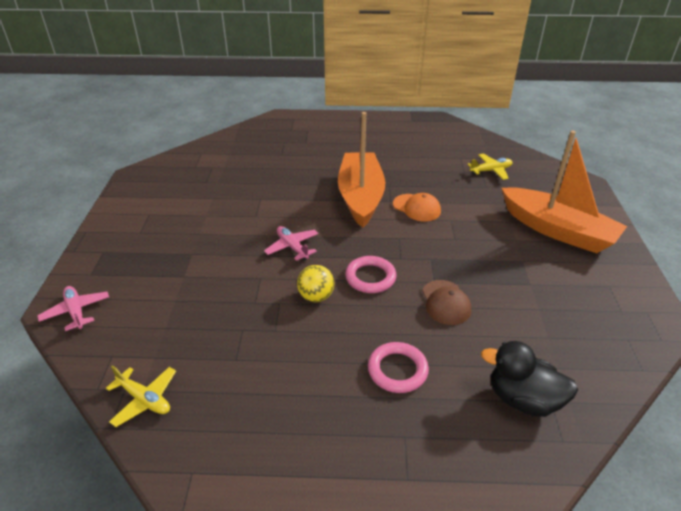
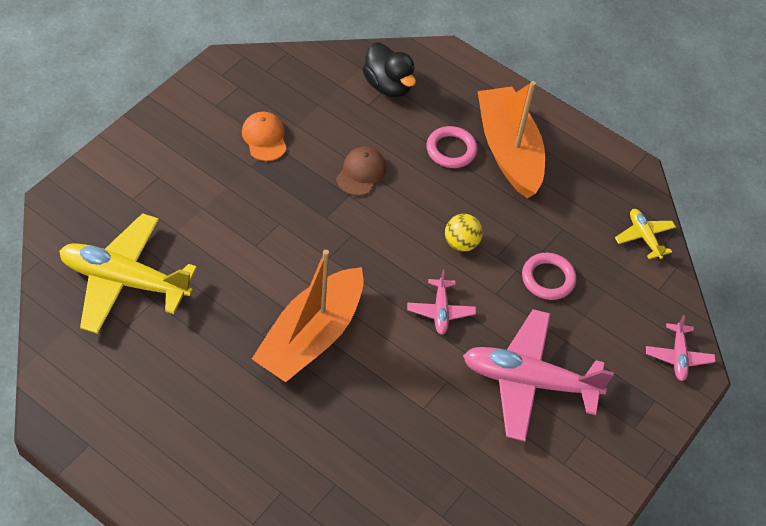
camera: 150 degrees left, 15 degrees up
pink ring [345,256,396,293] -> pink ring moved to [522,253,576,300]
orange cap [393,193,441,221] -> orange cap moved to [242,112,287,161]
yellow plane [467,154,513,180] -> yellow plane [59,213,197,334], size x2.10
orange boat [502,131,627,253] -> orange boat moved to [477,81,545,198]
none -> pink plane [463,309,614,441]

